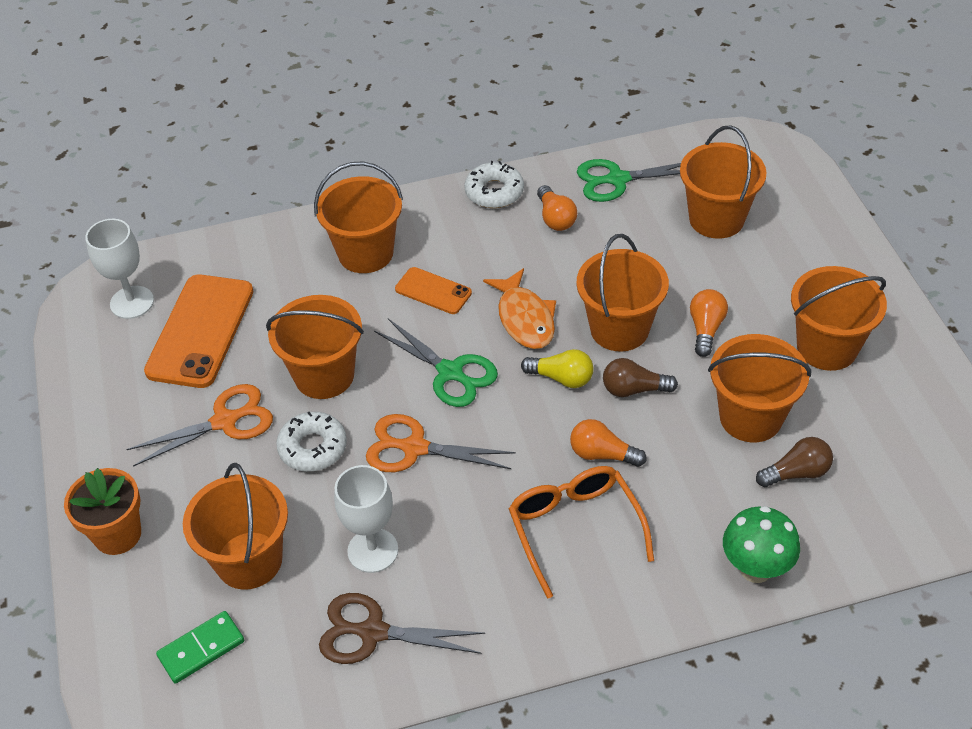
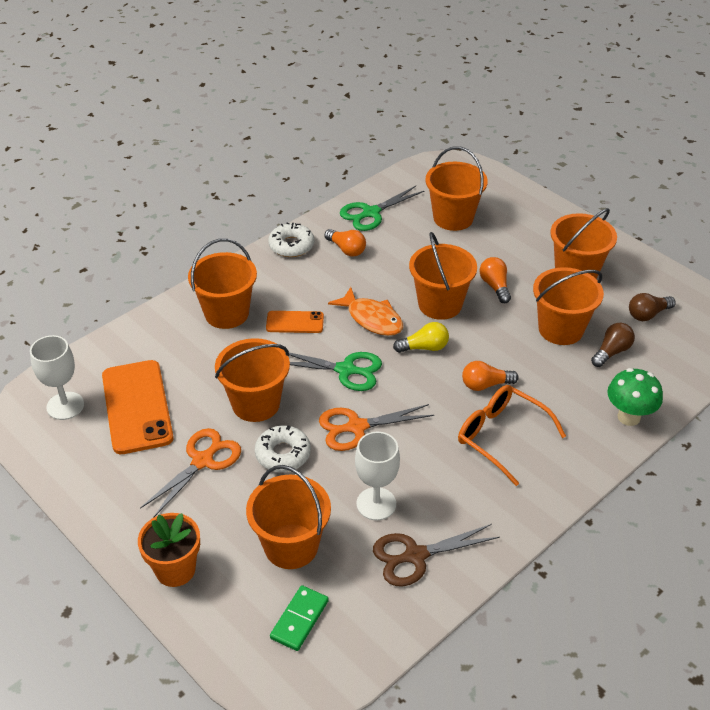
camera: 30 degrees left, 5 degrees down
brown light bulb [603,358,678,397] -> brown light bulb moved to [629,293,676,321]

